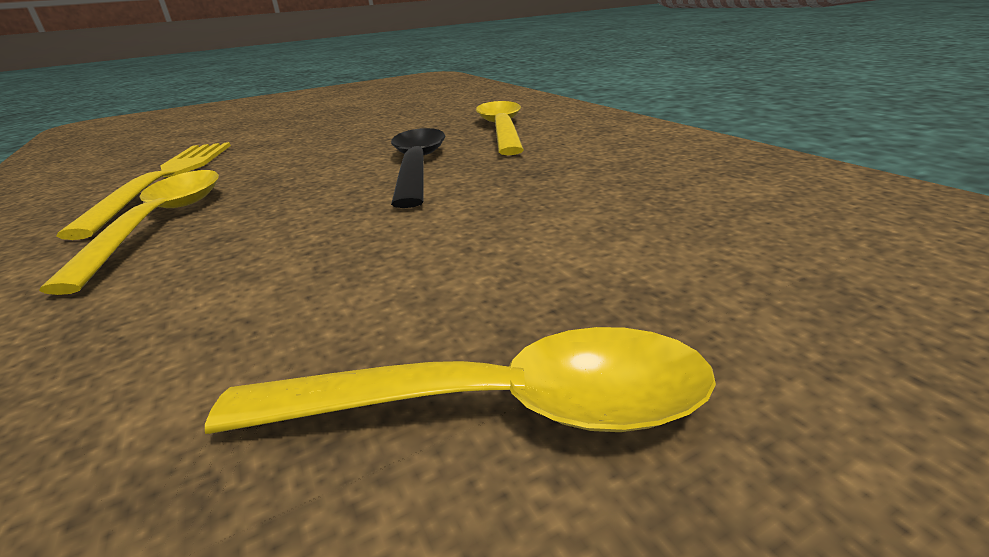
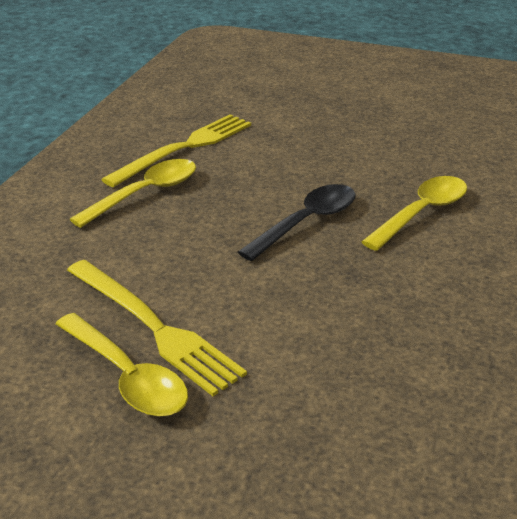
camera: 45 degrees right, 5 degrees up
none -> yellow fork [67,260,247,396]

